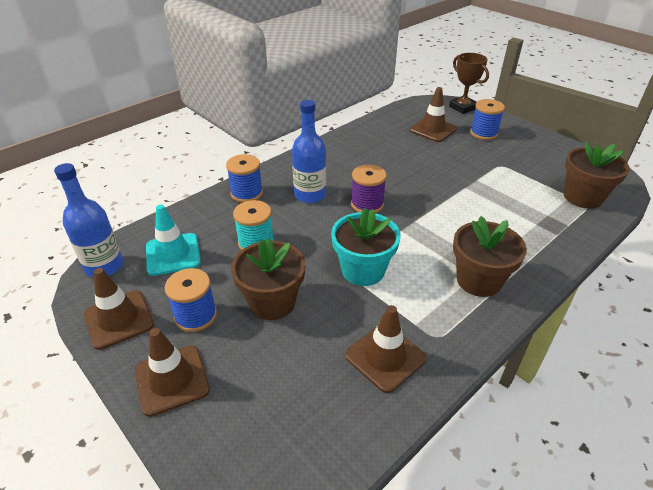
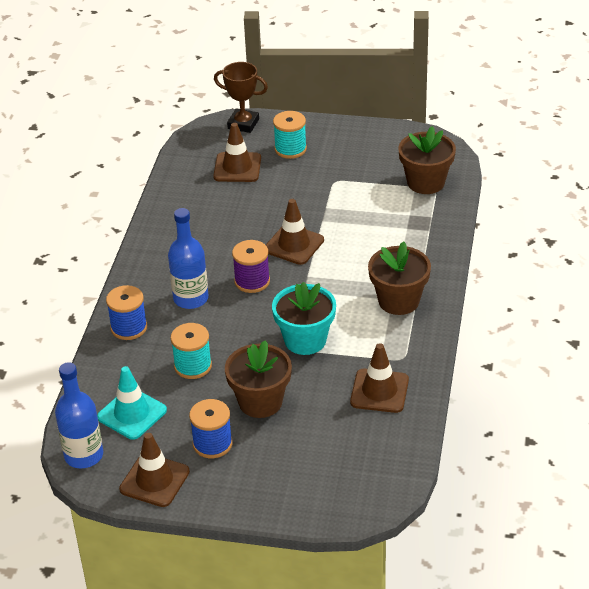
camera: 35 degrees left, 0 degrees up
brown traffic cone [135,328,210,417] -> brown traffic cone moved to [266,199,324,265]
blue spool [470,99,505,140] -> turquoise spool [273,111,307,159]

